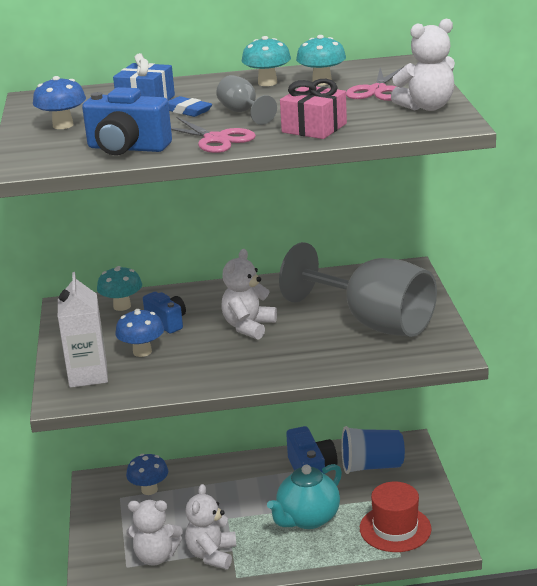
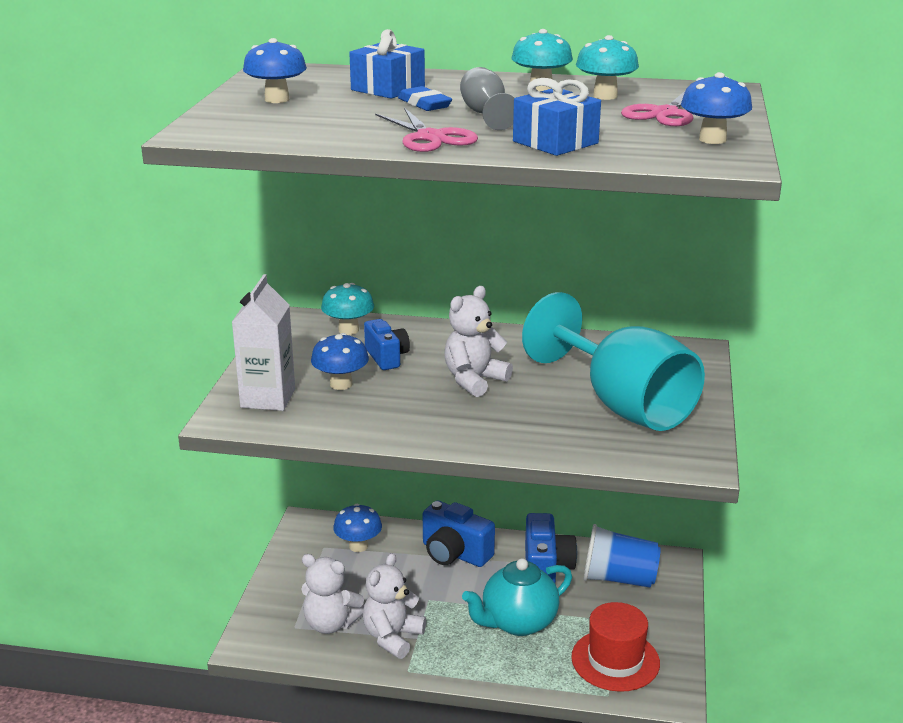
camera: 15 degrees right, 0 degrees up
blue camera [82,87,172,155] -> blue camera moved to [423,500,495,567]
grey goblet [279,242,437,337] -> turquoise goblet [522,292,705,431]
pink gift [280,79,347,139] -> blue gift [513,78,601,156]
white teddy bear [391,19,455,111] -> blue mushroom [681,72,752,144]

